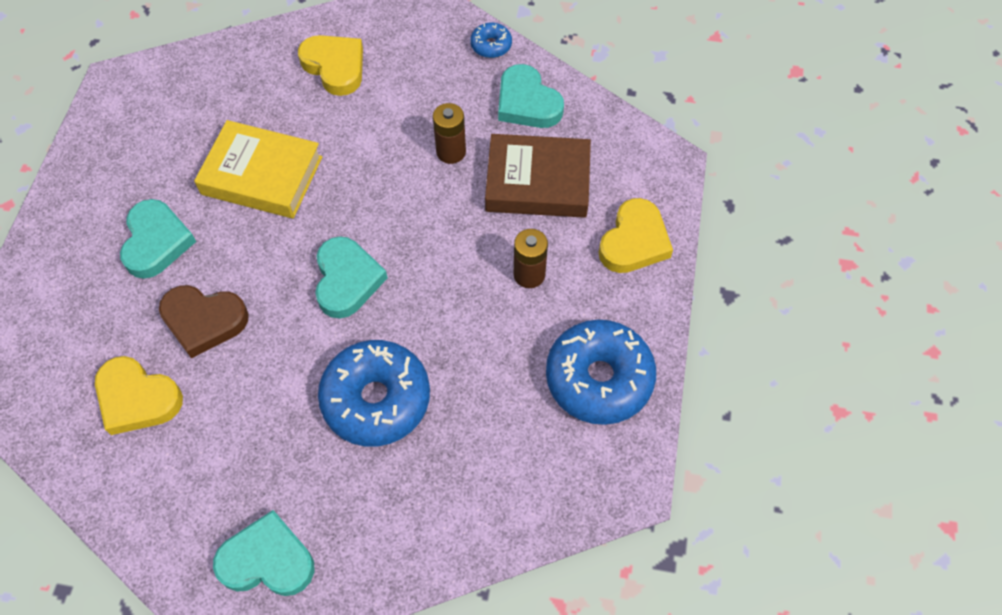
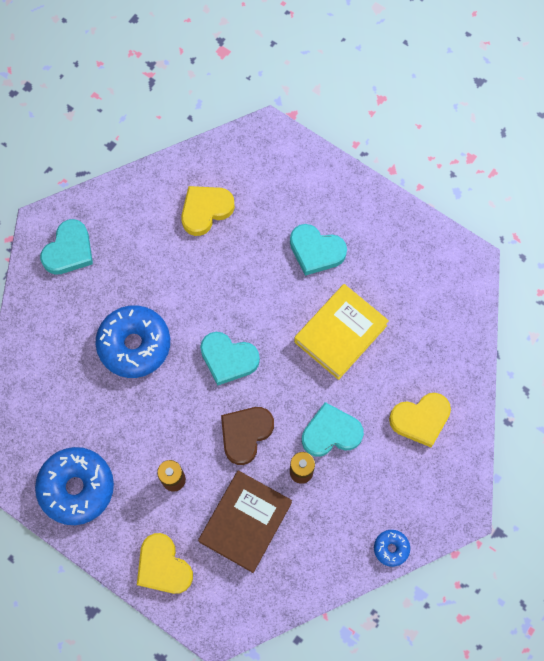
camera: 115 degrees right, 10 degrees up
brown heart [159,285,249,358] -> brown heart moved to [221,407,274,465]
turquoise heart [498,64,564,128] -> turquoise heart moved to [302,402,364,457]

